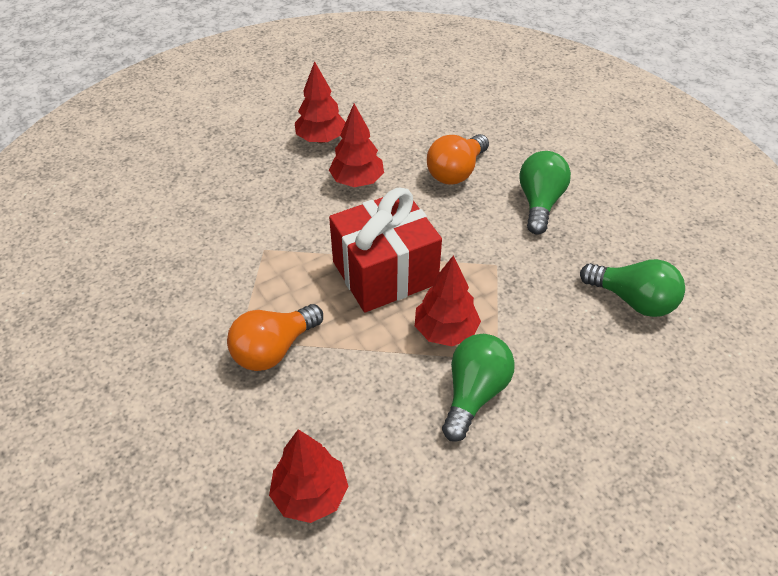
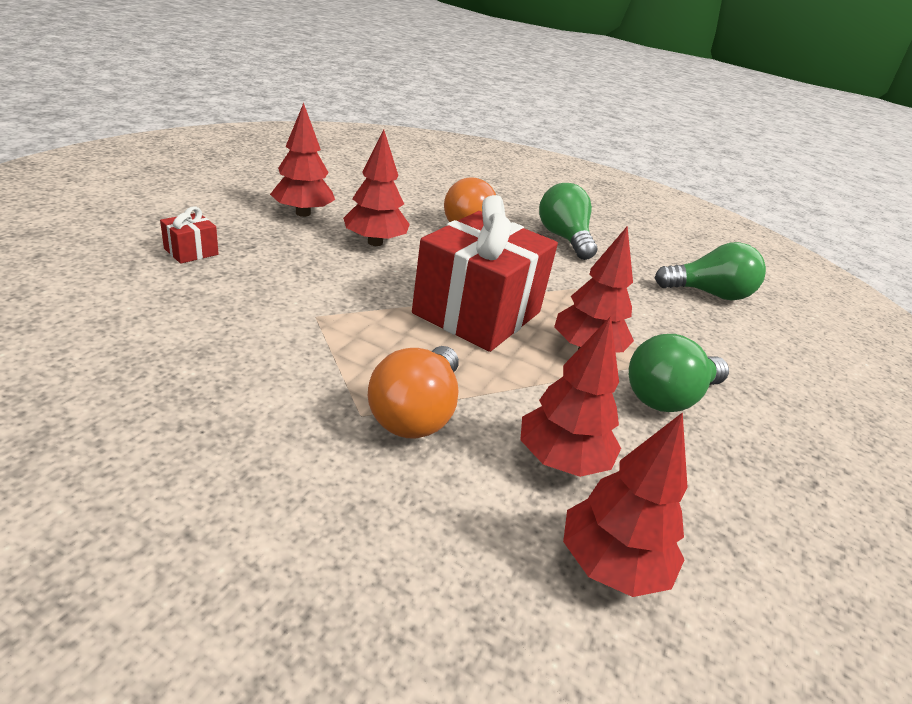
camera: 35 degrees left, 15 degrees down
green light bulb [442,334,515,442] -> green light bulb turned 120 degrees counterclockwise [629,334,729,412]
none -> red gift [160,207,219,264]
none -> red tree [520,316,621,477]

